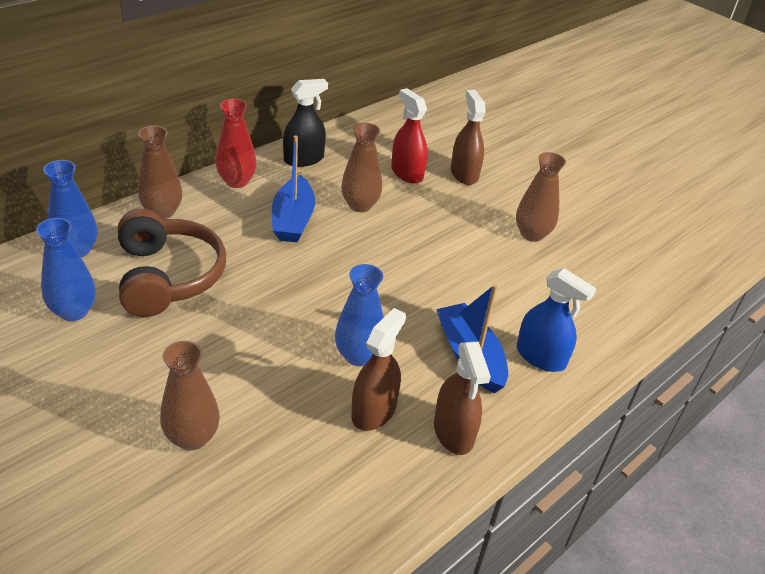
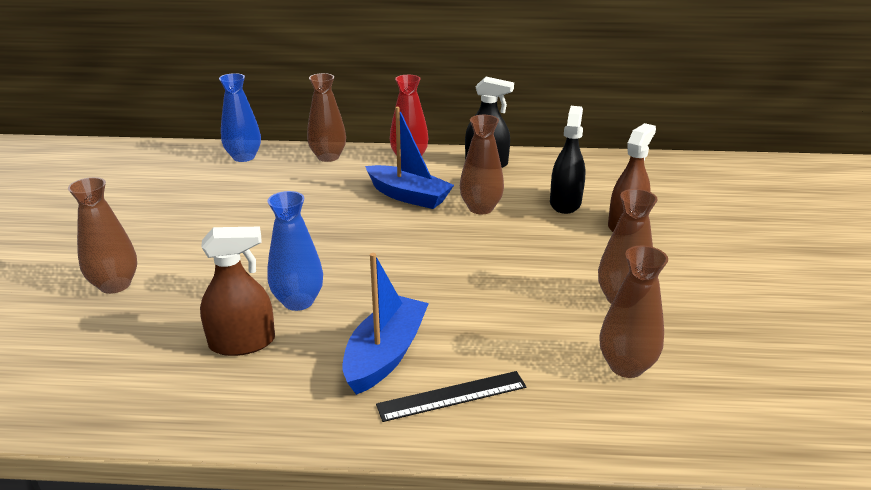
camera: 50 degrees right, 10 degrees down
blue vase [36,218,96,321] -> none
brown headphones [118,209,226,317] -> none
blue boat [272,135,315,242] -> blue boat turned 105 degrees counterclockwise [365,107,454,209]
red spray bottle [391,88,428,183] -> black spray bottle [550,106,585,214]
brown spray bottle [434,342,491,455] -> none
blue spray bottle [517,268,597,372] -> black ruler [376,371,526,422]
none -> brown vase [599,246,668,378]

